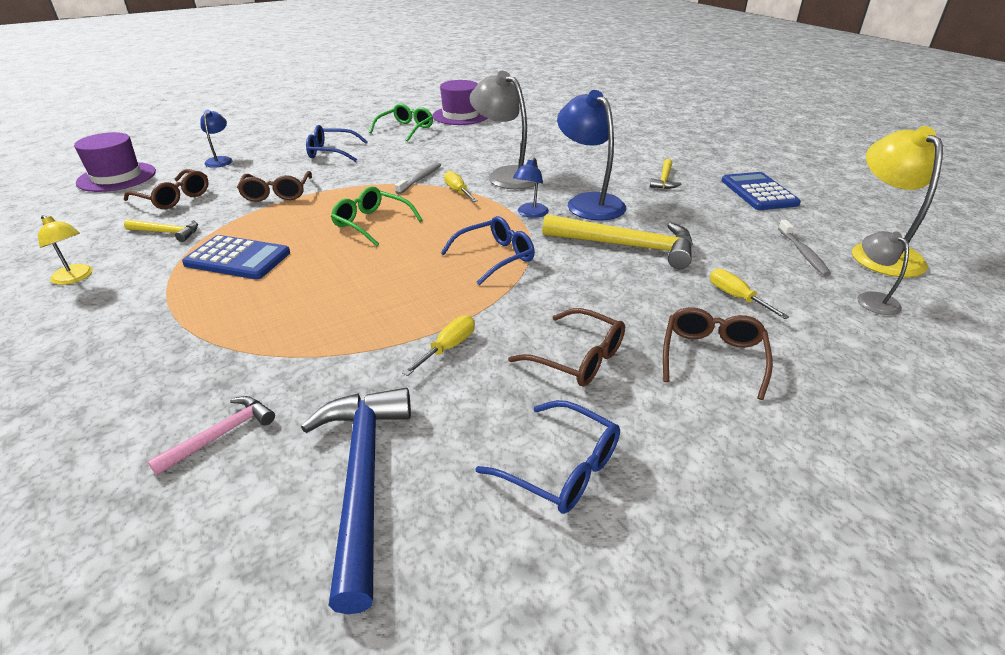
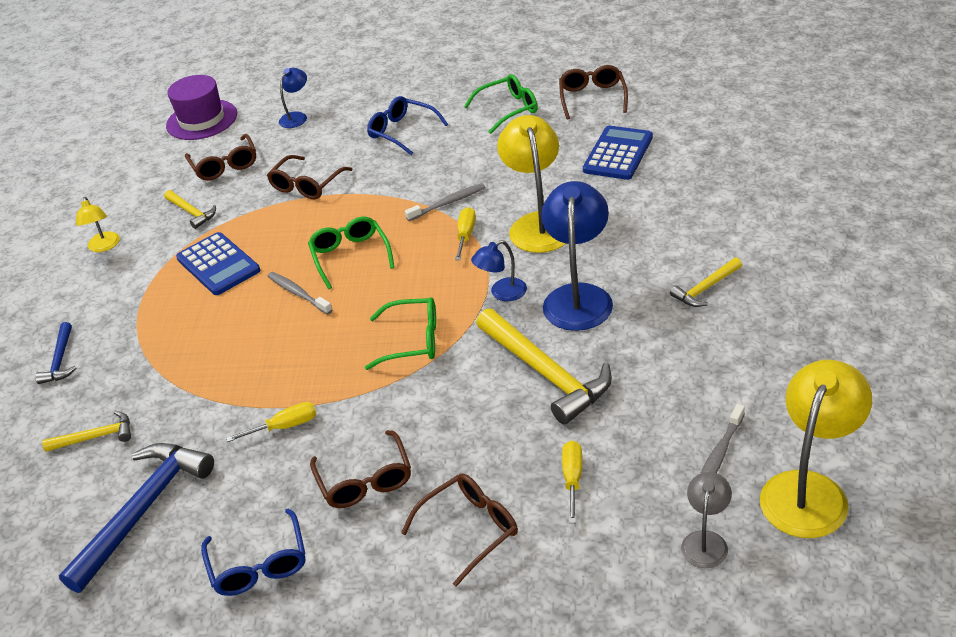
camera: 40 degrees right, 5 degrees up
pink hammer [147,396,275,476] -> yellow hammer [42,411,131,452]
purple hat [432,80,487,125] -> brown glasses [559,65,628,120]
blue glasses [441,216,535,285] -> green glasses [365,297,436,370]
grey lamp [470,71,539,189] -> yellow lamp [497,115,566,253]
blue calculator [722,172,801,210] -> blue calculator moved to [583,126,653,180]
none -> blue hammer [35,322,76,384]
none -> grey toothbrush [268,272,332,315]

